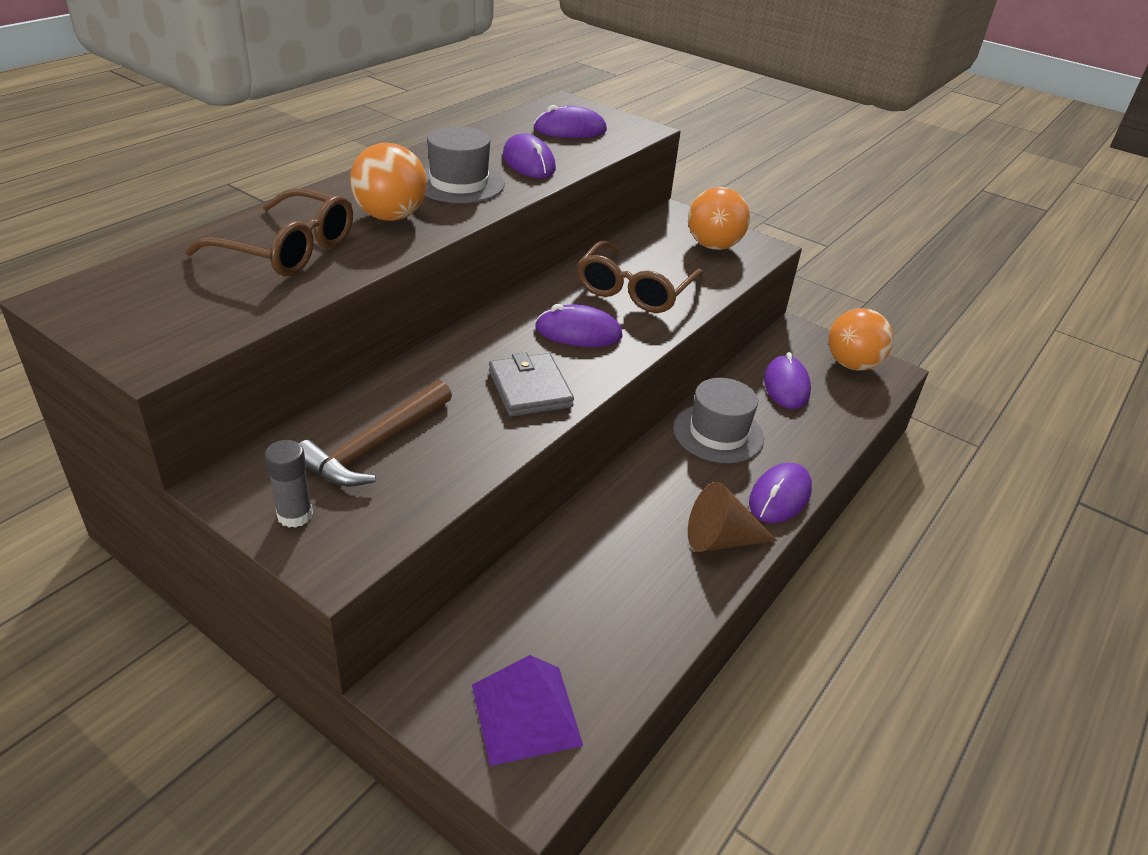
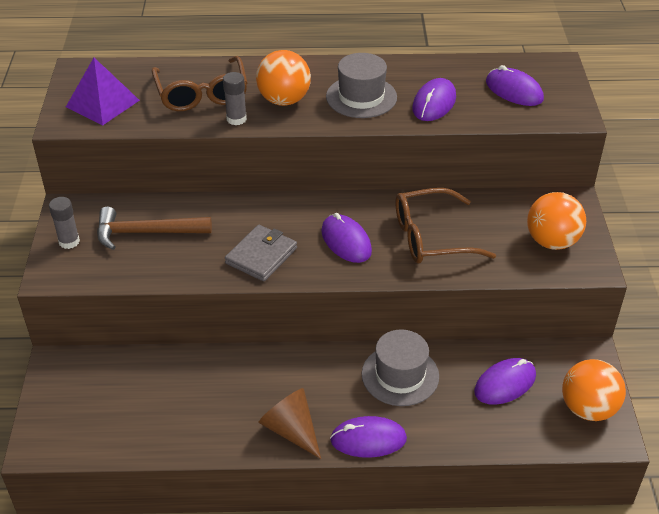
camera: 55 degrees right, 5 degrees up
purple pyramid [472,655,583,766] -> purple pyramid moved to [66,58,140,125]
none -> grey glue stick [223,72,247,125]

